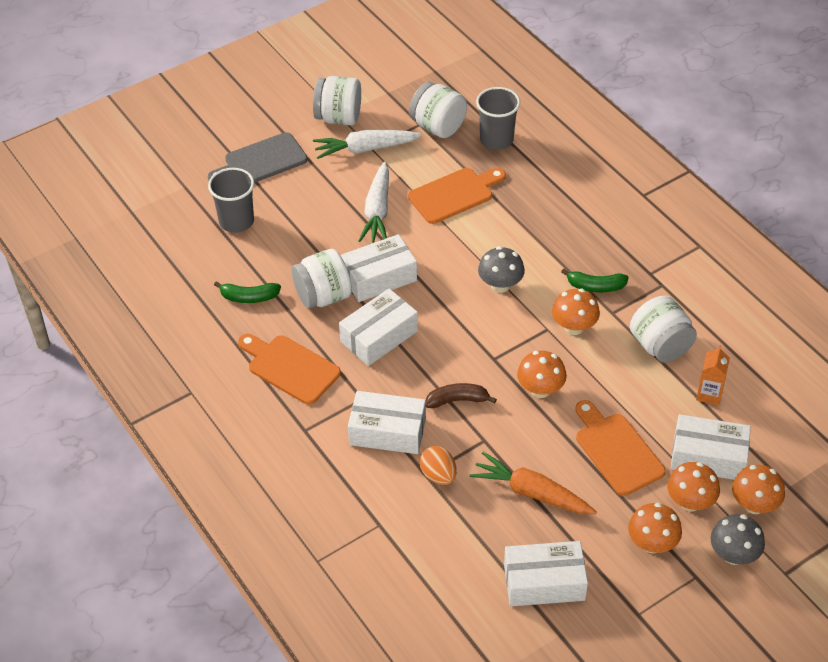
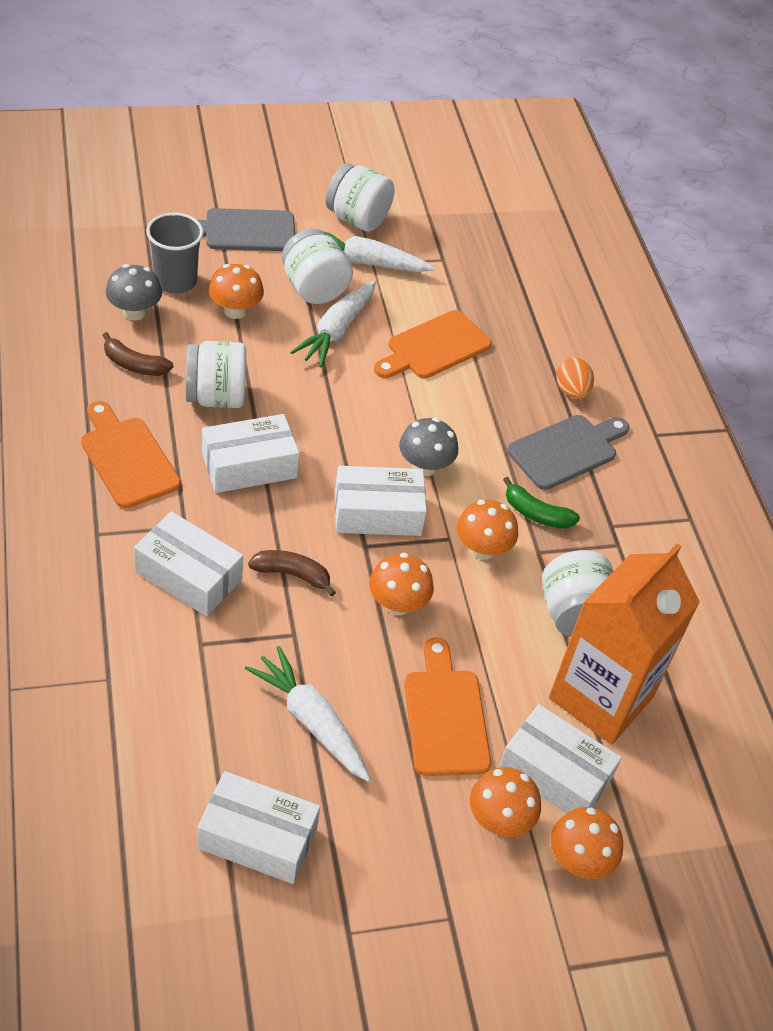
camera: 15 degrees right, 0 degrees up
green banana [214,281,281,303] -> brown banana [102,332,173,376]
white box [341,234,417,302] -> white box moved to [335,466,427,536]
orange cutting board [408,168,506,224] -> orange cutting board turned 150 degrees clockwise [374,310,491,379]
white jar [409,82,467,138] -> white jar moved to [282,229,353,304]
orange egg [420,446,457,485] -> orange egg moved to [556,357,594,400]
orange carrot [470,452,597,514] -> white carrot [245,646,371,782]
grey cup [476,87,520,150] -> none
orange mushroom [628,503,682,554] -> orange mushroom moved to [209,264,264,319]
orange carton [696,346,730,405] -> orange carton [549,543,700,745], size x2.50
grey mushroom [711,514,765,565] -> grey mushroom moved to [106,264,162,321]
none -> grey cutting board [507,415,629,490]

